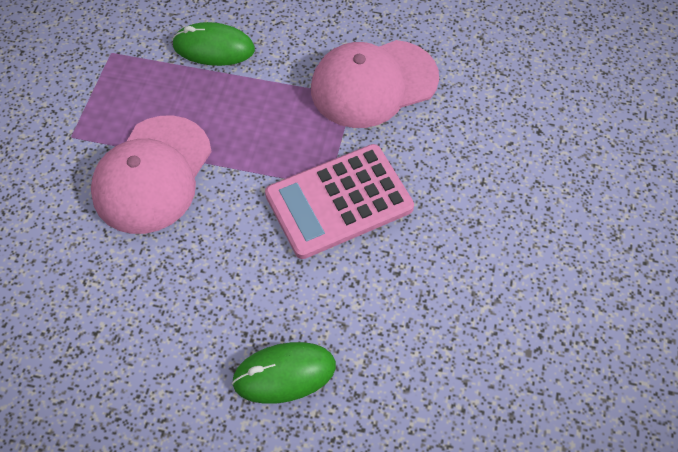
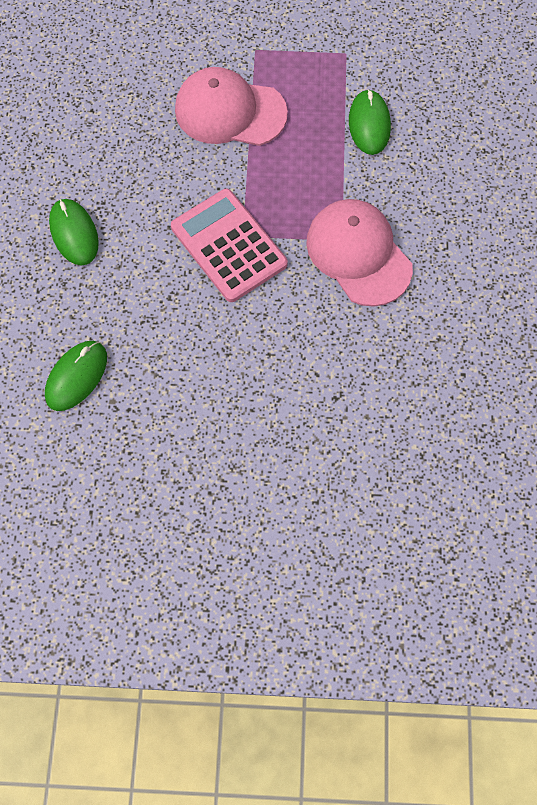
camera: 80 degrees right, 10 degrees up
none -> green mouse [45,341,107,411]

